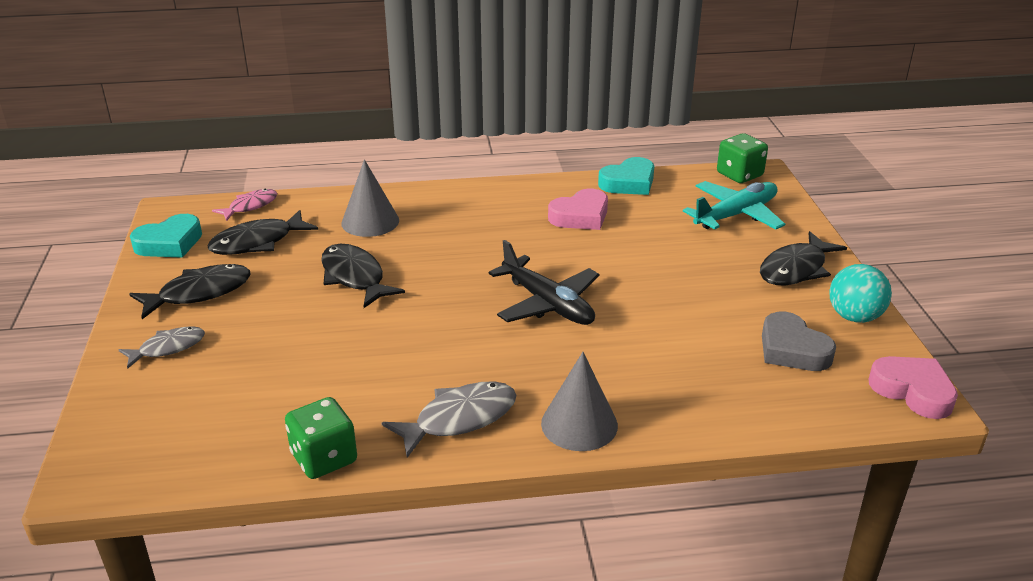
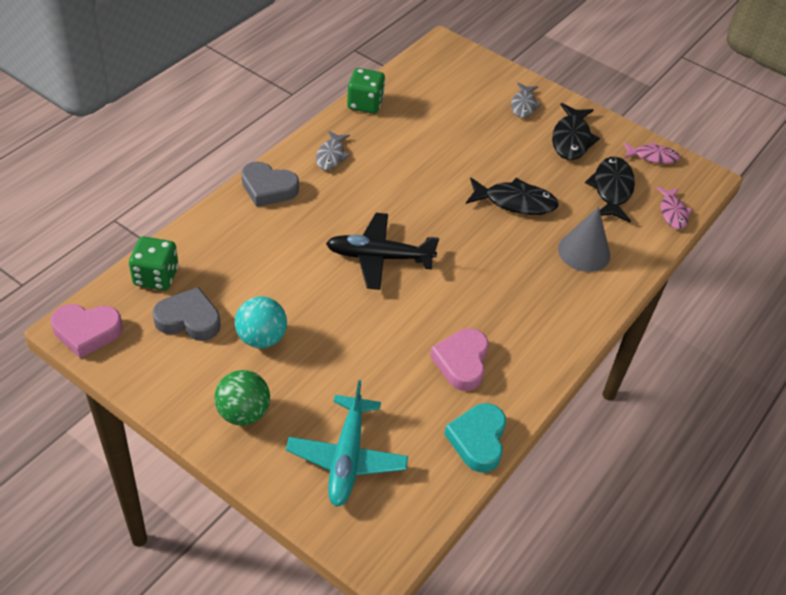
camera: 130 degrees right, 15 degrees up
turquoise heart [130,214,202,258] -> pink fish [623,142,680,164]
grey fish [382,381,517,458] -> grey fish [316,130,350,170], size x0.66
grey cone [541,352,618,451] -> grey heart [241,161,299,207]
green dice [717,133,768,183] -> green dice moved to [129,236,178,290]
black fish [760,231,847,285] -> green ball [215,370,270,425]
turquoise ball [829,264,892,323] -> turquoise ball moved to [235,297,287,348]

